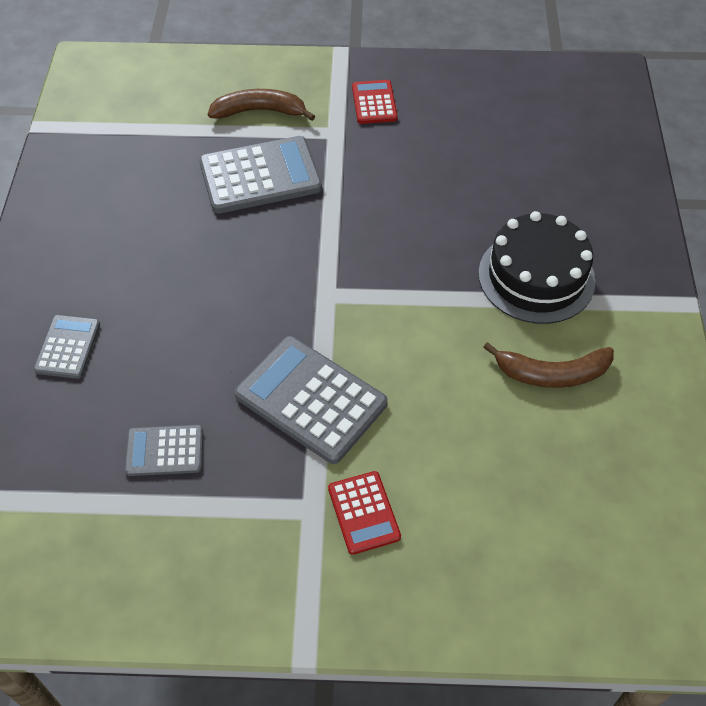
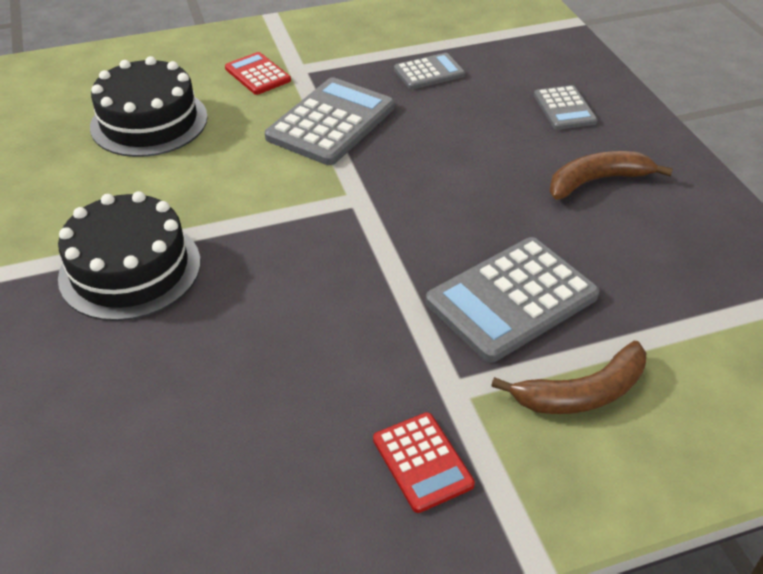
camera: 160 degrees right, 10 degrees down
grey calculator [235,336,388,464] -> grey calculator turned 75 degrees counterclockwise [265,77,395,165]
brown banana [483,342,614,388] -> brown banana moved to [549,151,673,200]
none -> black cake [90,56,208,157]

